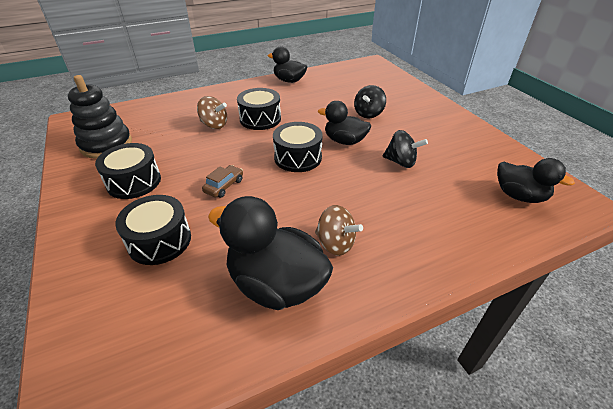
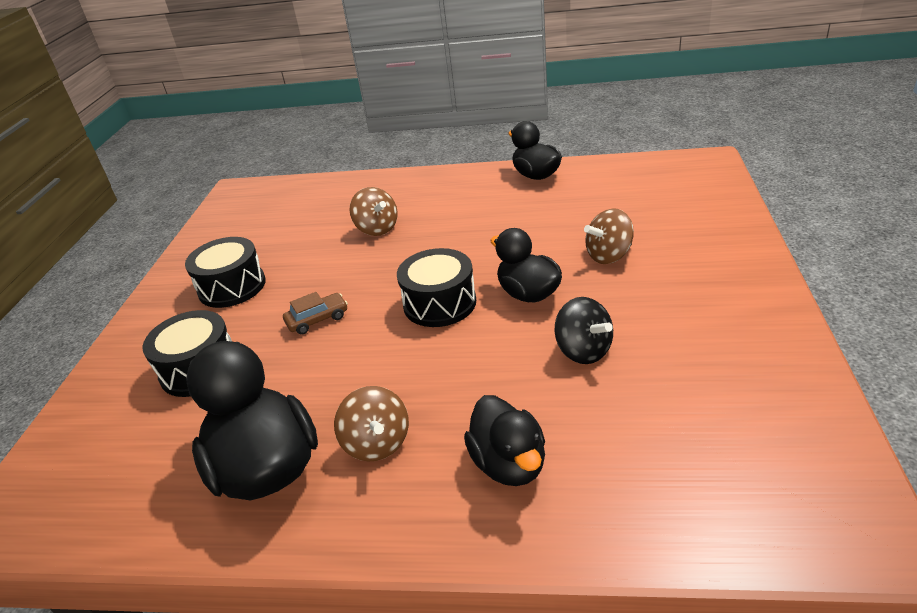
camera: 35 degrees right, 5 degrees down
black stacking toy [68,75,132,159] -> none
black drum [237,88,281,130] -> none
black spinning top [354,85,386,119] -> brown spinning top [584,208,634,264]
black duck [497,158,575,203] -> black duck moved to [464,395,545,486]

